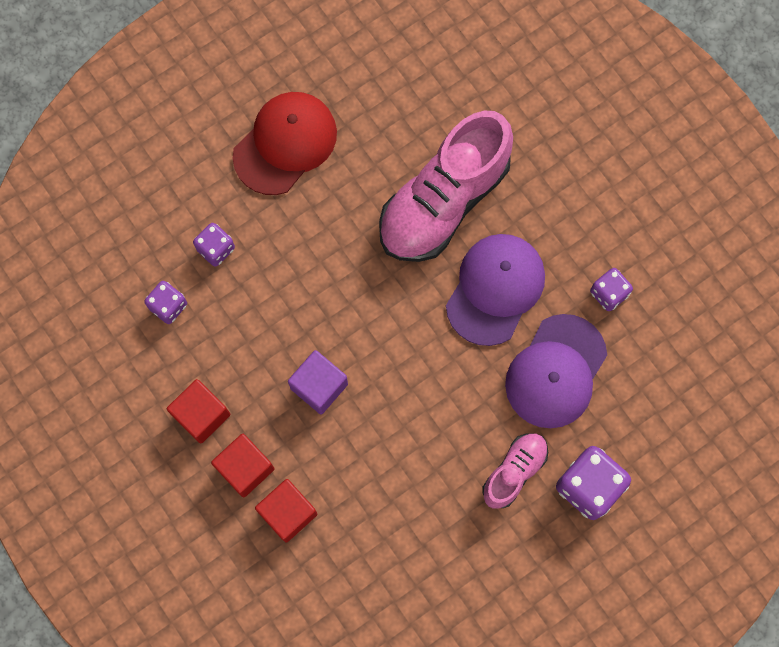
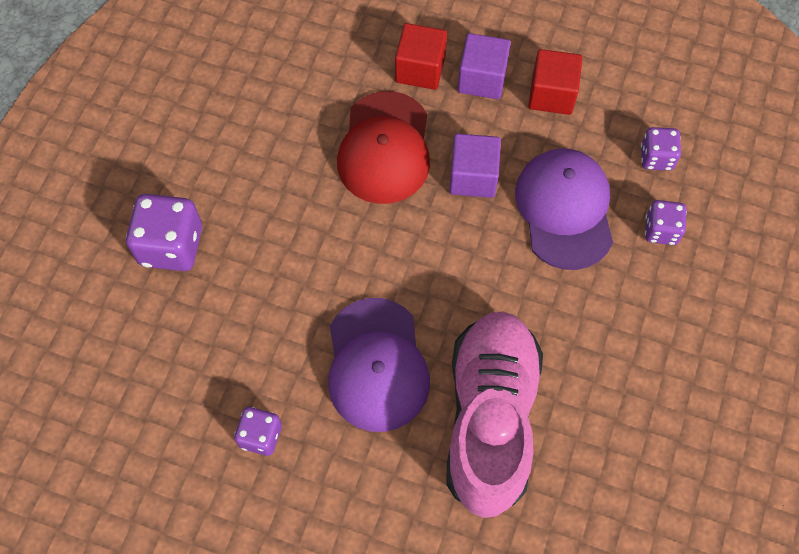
camera: 145 degrees right, 10 degrees down
red cube [211,434,274,497] -> purple cube [458,33,511,99]
red cap [233,92,337,195] -> red cap moved to [337,91,430,204]
pink shoe [482,433,548,509] -> none
purple cap [505,314,607,428] -> purple cap moved to [515,148,613,270]

